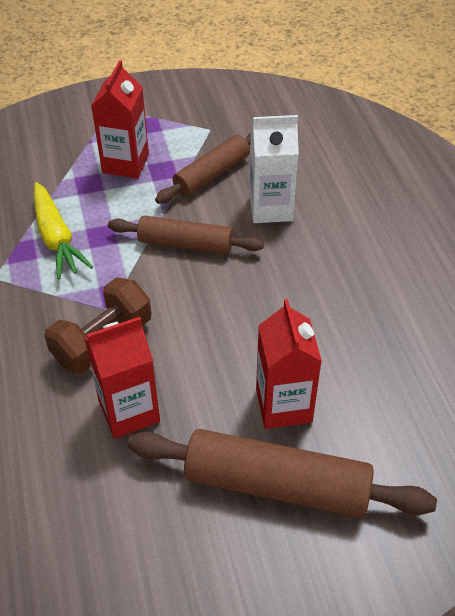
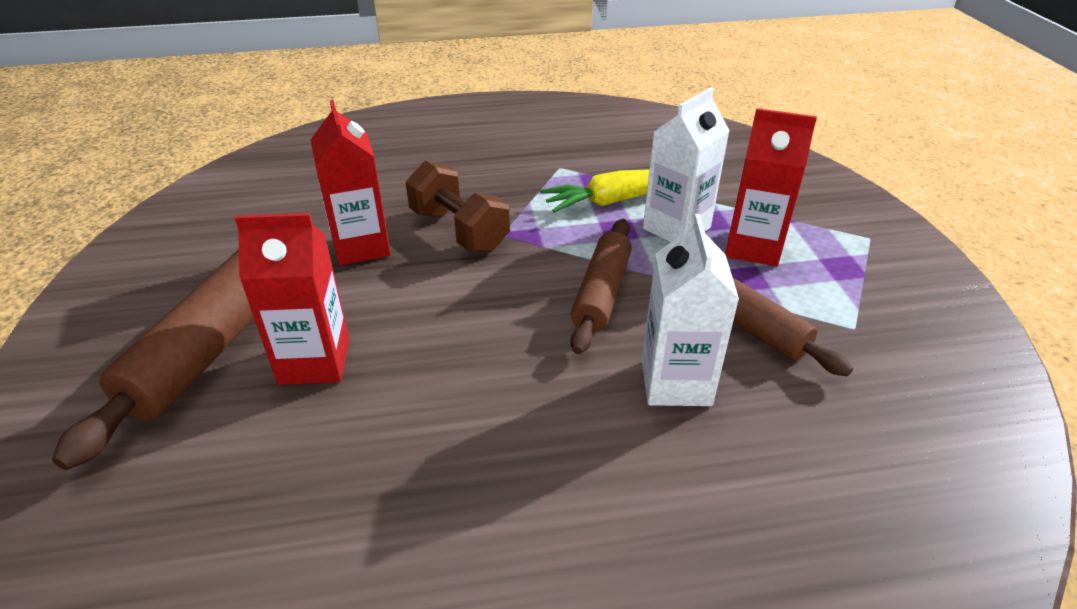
camera: 95 degrees right, 10 degrees down
none -> white carton [643,87,730,242]

